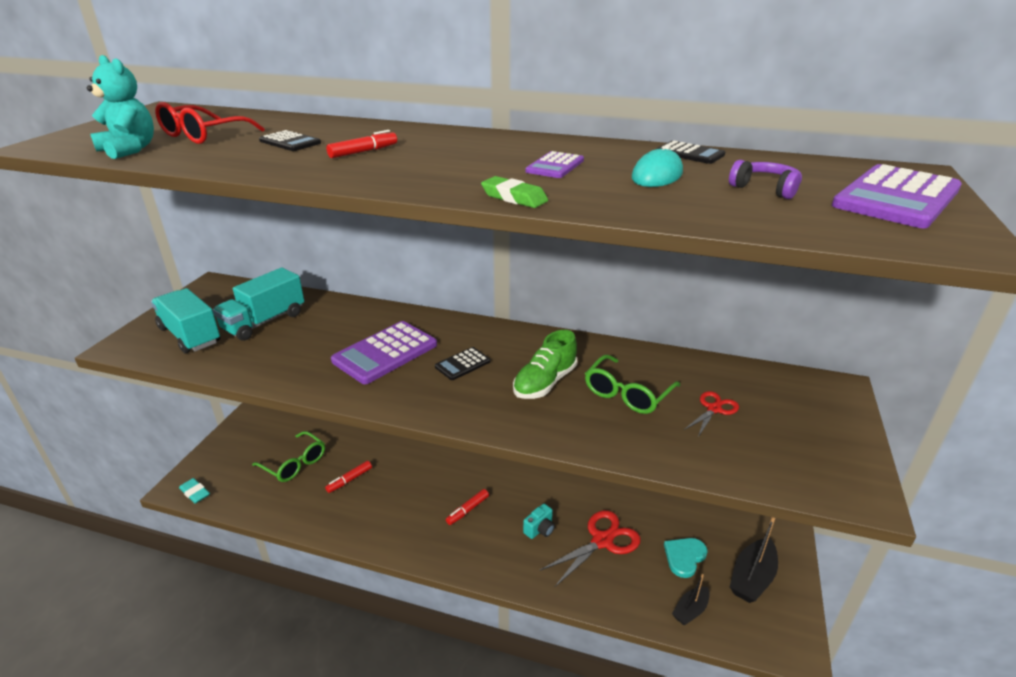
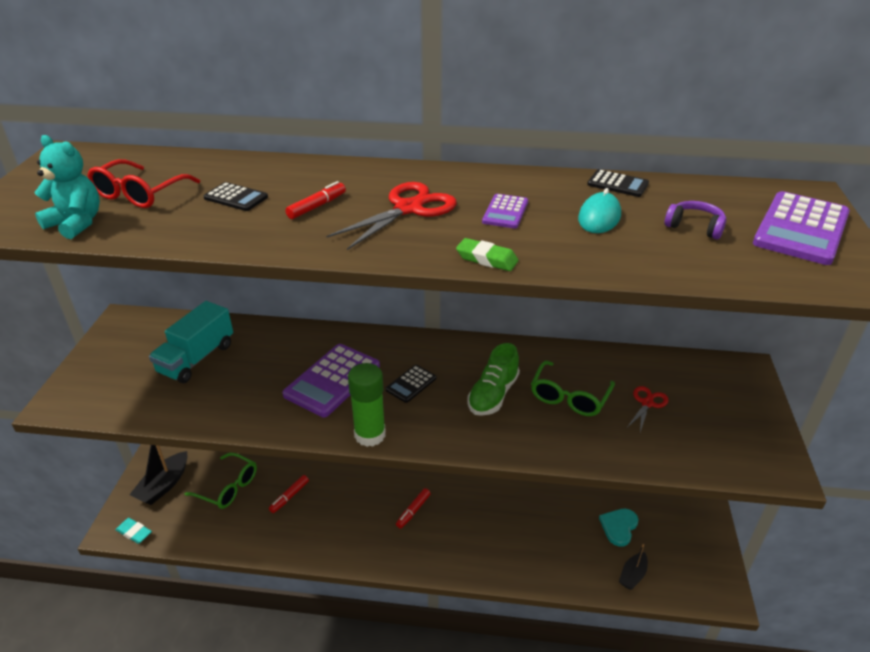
camera: 10 degrees left, 5 degrees up
turquoise truck [151,288,220,353] -> none
turquoise camera [523,504,555,539] -> none
red scissors [540,510,640,587] -> red scissors moved to [326,182,457,250]
black boat [730,517,778,603] -> black boat moved to [129,445,187,505]
none -> green glue stick [348,363,386,447]

